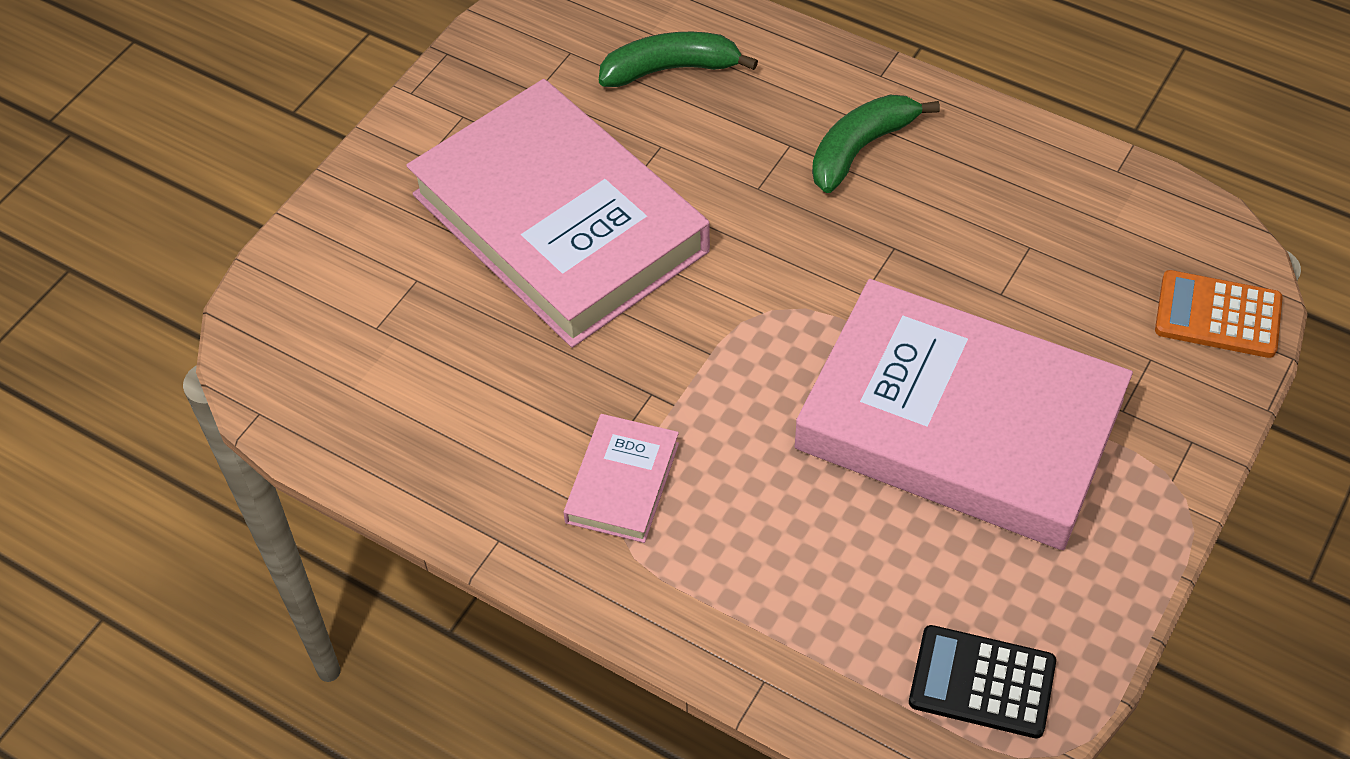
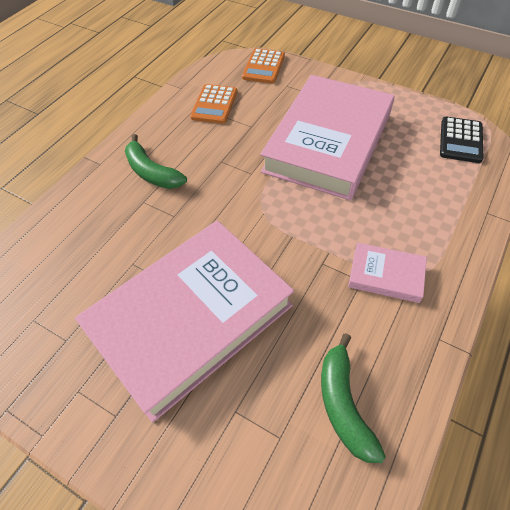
camera: 90 degrees left, 0 degrees up
green banana [599,32,758,87] -> green banana moved to [321,333,386,463]
none -> orange calculator [190,84,237,124]

